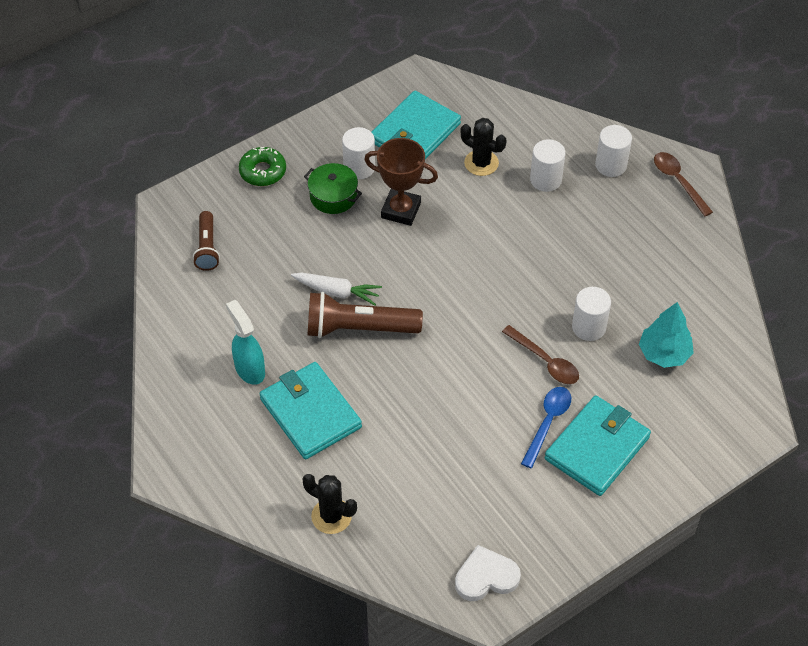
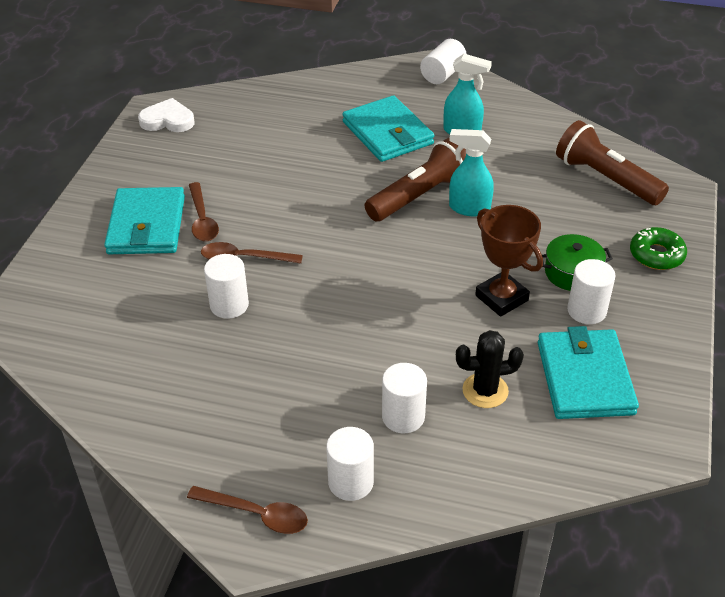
camera: 140 degrees right, 10 degrees down
brown flashlight [193,211,220,271] -> brown flashlight [556,120,669,205], size x1.67
turquoise wallet [260,362,362,459] -> turquoise wallet turned 45 degrees clockwise [342,95,434,162]
white carrot [291,273,382,306] -> turquoise spray bottle [449,129,494,216]
black cactus [302,474,357,534] -> none
brown trophy [364,138,438,226] -> brown trophy turned 75 degrees clockwise [475,205,543,317]
white heart [455,545,521,601] -> white heart turned 120 degrees counterclockwise [138,98,194,132]
blue spoon [521,387,571,468] -> brown spoon [189,182,219,242]
turquoise tree [639,302,694,368] -> none
none -> white cylinder [420,39,467,84]

